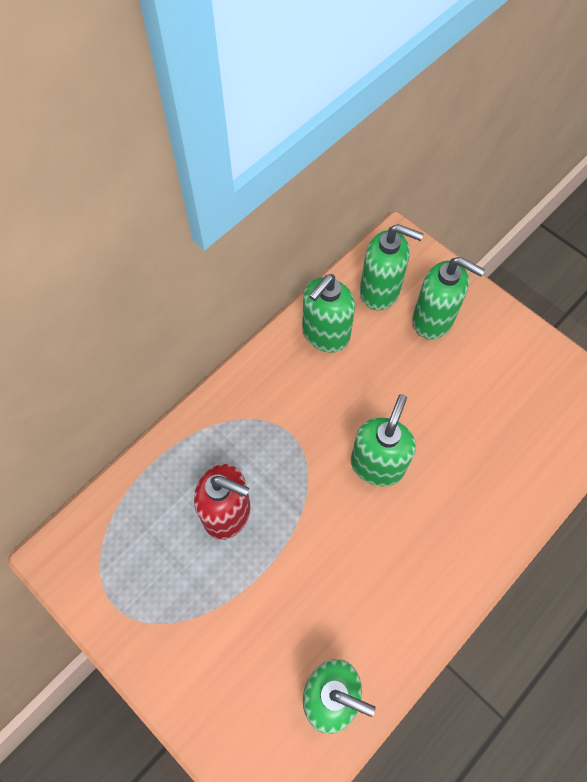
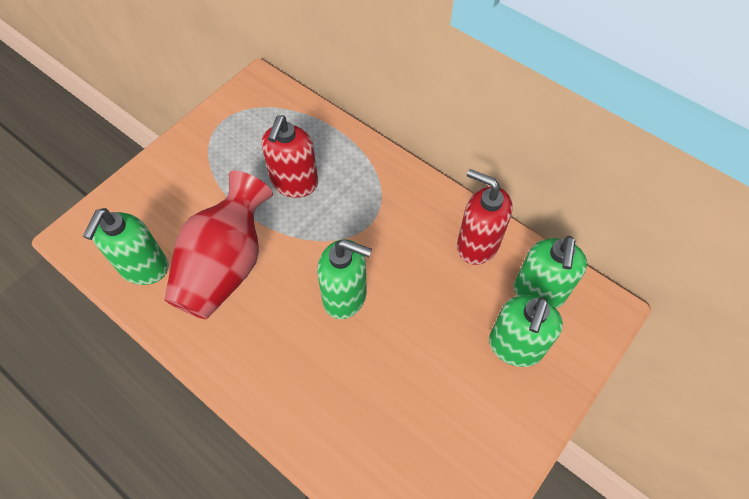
camera: 85 degrees right, 5 degrees down
green soap dispenser [302,274,355,353] -> red soap dispenser [457,169,512,265]
none -> red vase [164,171,273,319]

